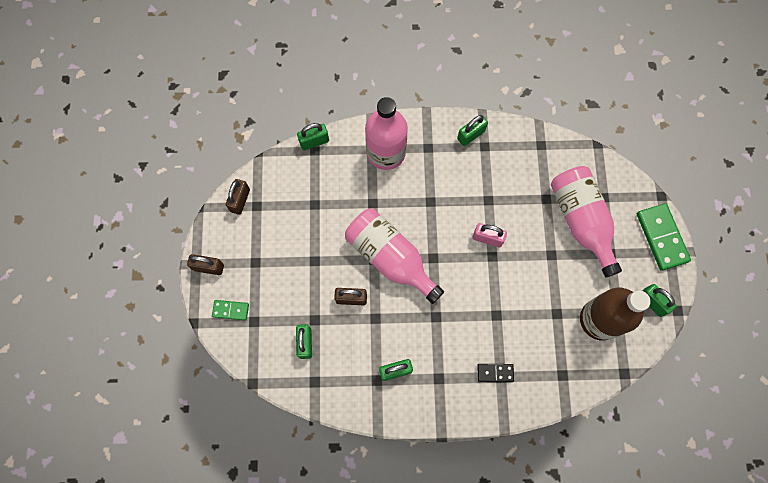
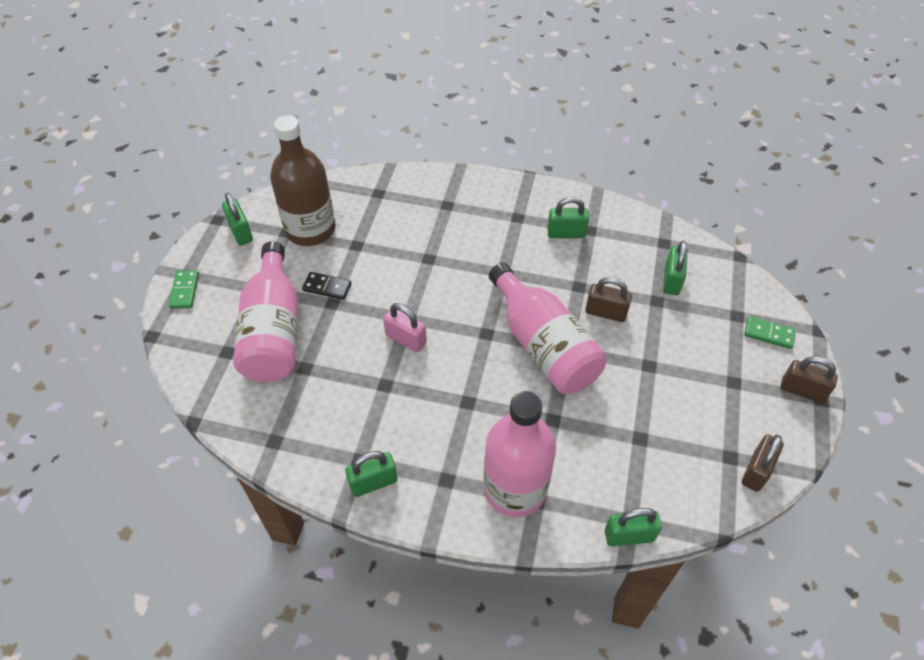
camera: 165 degrees left, 20 degrees down
black domino [477,364,514,382] -> black domino moved to [302,272,352,300]
green domino [637,203,691,271] -> green domino [169,270,199,309], size x0.54

